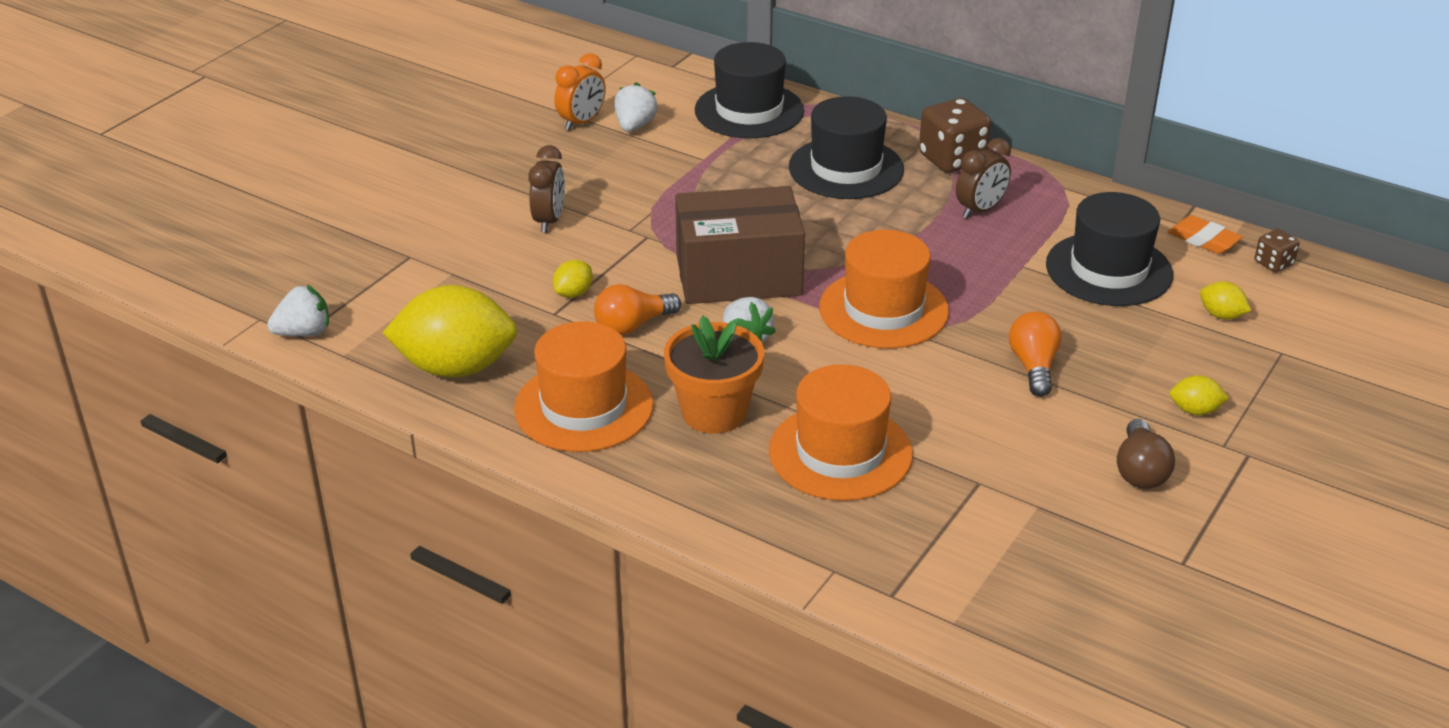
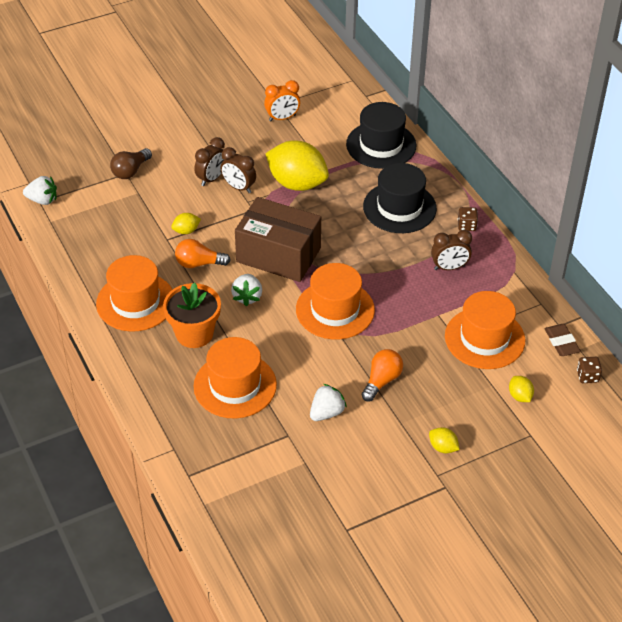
camera: 30 degrees right, 10 degrees up
yellow lemon [382,285,518,378] -> yellow lemon moved to [265,140,329,191]
white strawberry [615,82,658,132] -> white strawberry moved to [310,384,347,421]
brown dice [919,98,991,173] -> brown dice [458,207,478,231], size x0.52
black hat [1046,192,1173,306] -> orange hat [445,291,525,369]
brown light bulb [1117,419,1175,489] -> brown light bulb moved to [110,148,152,179]
orange eraser [1168,215,1243,254] -> brown eraser [545,324,581,356]
none -> brown clock [221,147,256,193]

